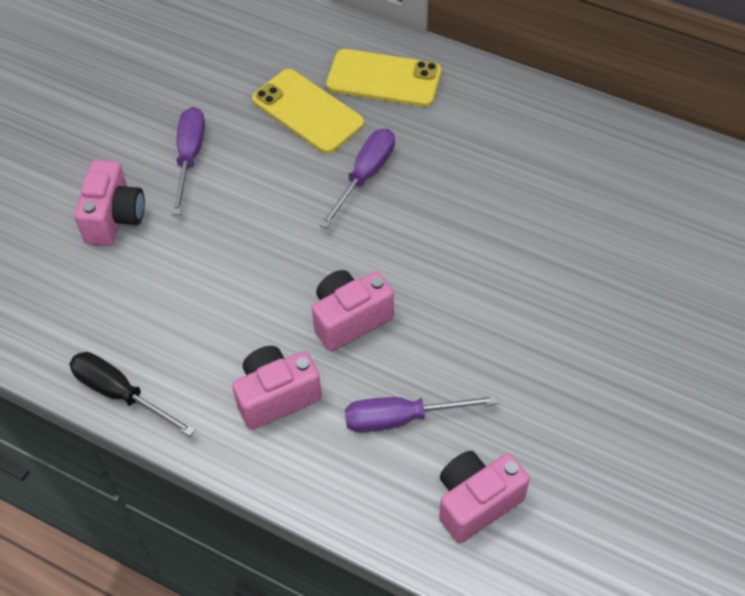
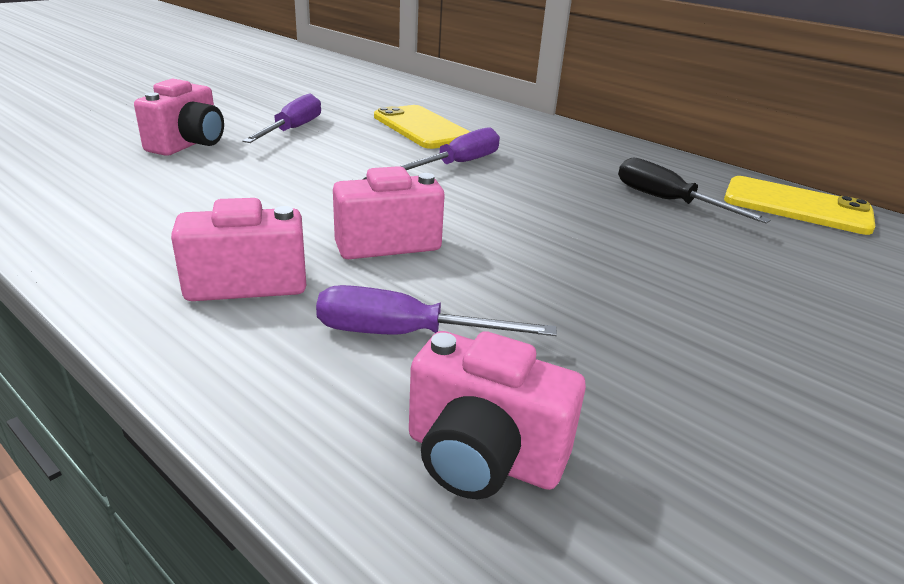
camera: 10 degrees right, 25 degrees down
black screwdriver [69,352,196,436] -> black screwdriver moved to [618,158,771,223]
yellow phone [326,49,441,107] -> yellow phone moved to [724,176,876,235]
pink camera [439,451,530,543] -> pink camera turned 135 degrees counterclockwise [409,331,586,499]

